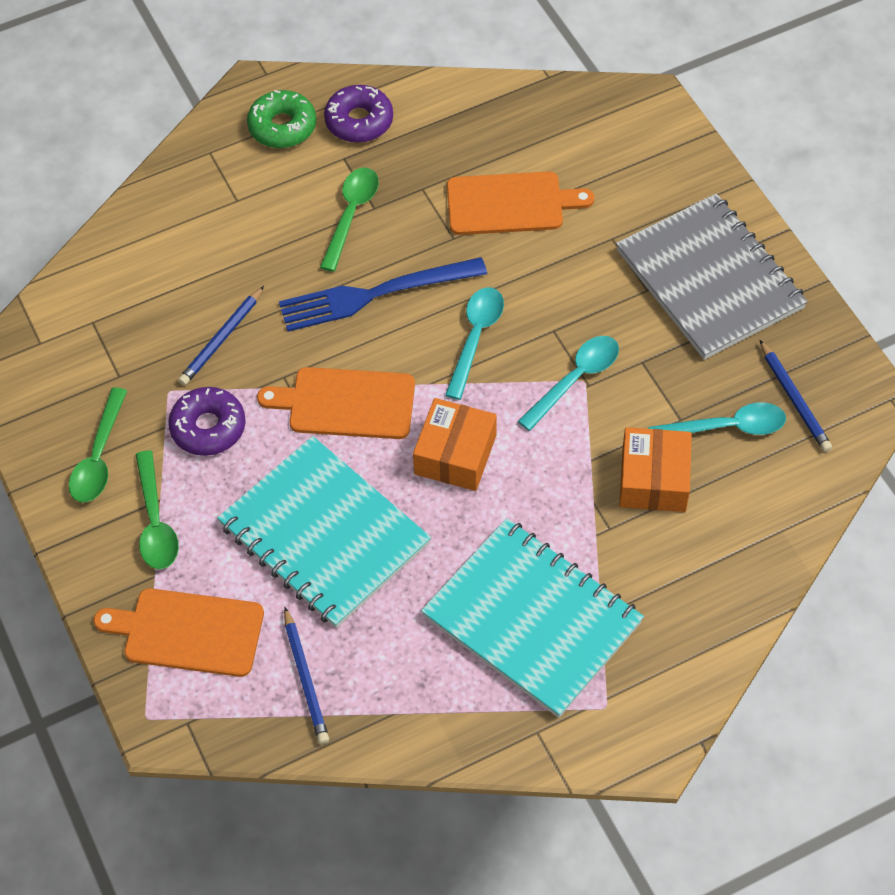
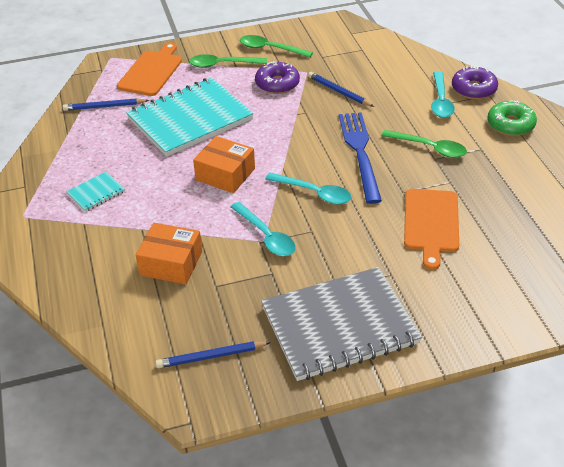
camera: 100 degrees right, 15 degrees down
orange cutting board [257,367,415,439] -> none
purple donut [324,85,393,143] -> purple donut moved to [452,65,498,99]
turquoise notebook [421,518,644,718] -> turquoise notebook [66,172,125,212], size x0.42
turquoise spoon [648,402,786,435] -> turquoise spoon moved to [431,71,455,118]

